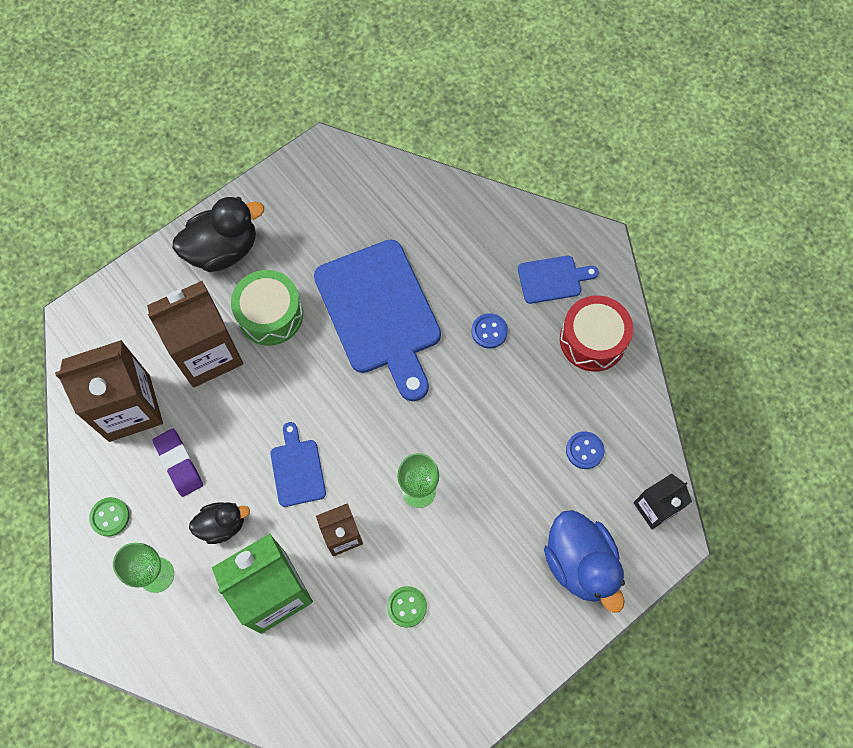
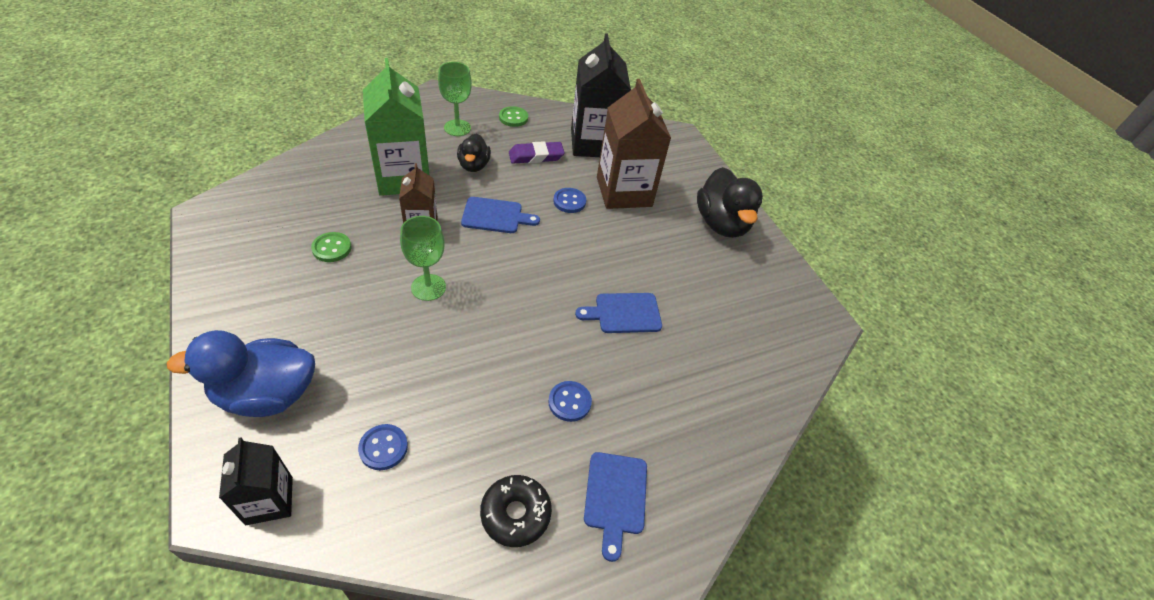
camera: 100 degrees right, 20 degrees down
brown carton [55,340,163,442] -> black carton [571,33,631,157]
green drum [231,270,303,346] -> none
blue cutting board [314,239,441,401] -> blue cutting board [575,293,662,333], size x0.47
red drum [560,296,633,372] -> black donut [480,475,552,547]
none -> blue button [553,188,586,213]

